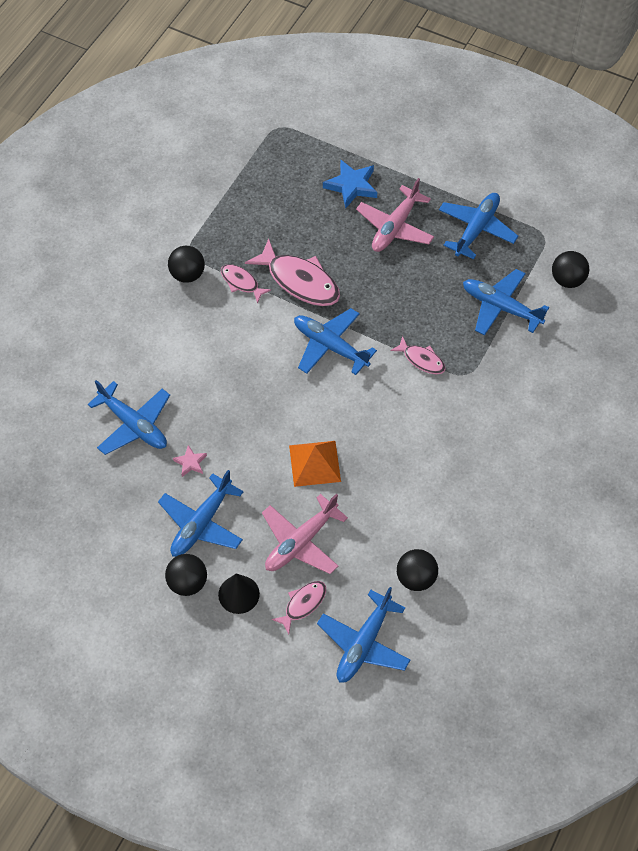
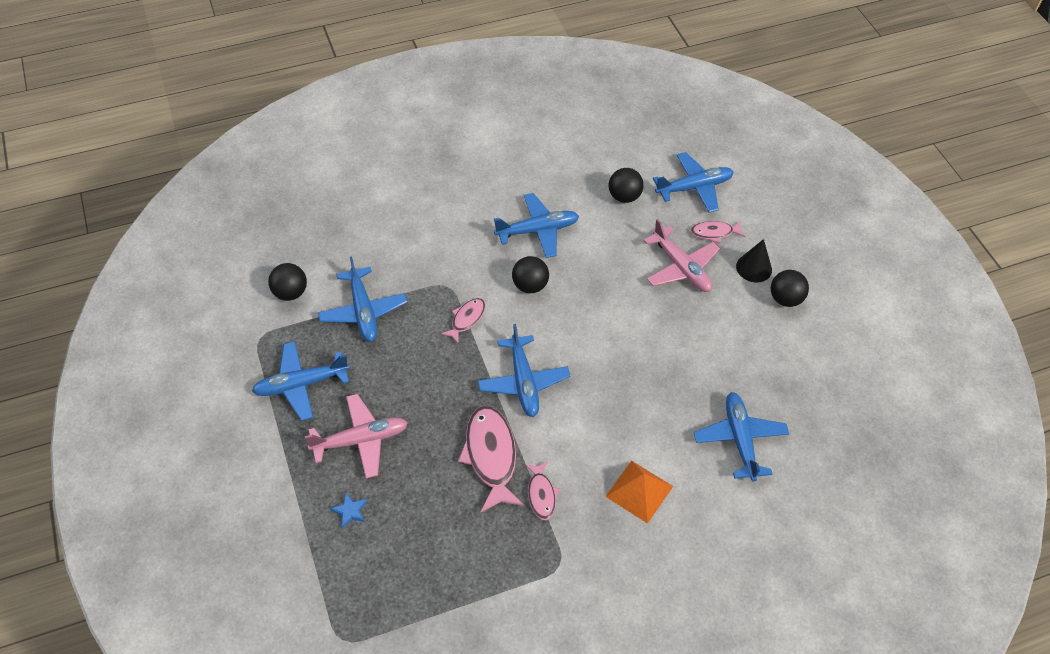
camera: 140 degrees left, 5 degrees down
blue plane [158,470,244,557] -> blue plane moved to [494,193,579,258]
black ball [168,246,205,283] -> black ball moved to [512,256,549,293]
pink star [173,445,207,477] -> none
pink plane [262,494,348,574] -> pink plane turned 60 degrees clockwise [643,219,720,292]
orange pyramid [289,441,341,487] -> orange pyramid moved to [605,461,673,524]
blue star [323,159,377,209] -> blue star [330,493,367,528], size x0.55
pink fish [390,336,446,374] -> pink fish turned 45 degrees clockwise [441,298,486,344]

